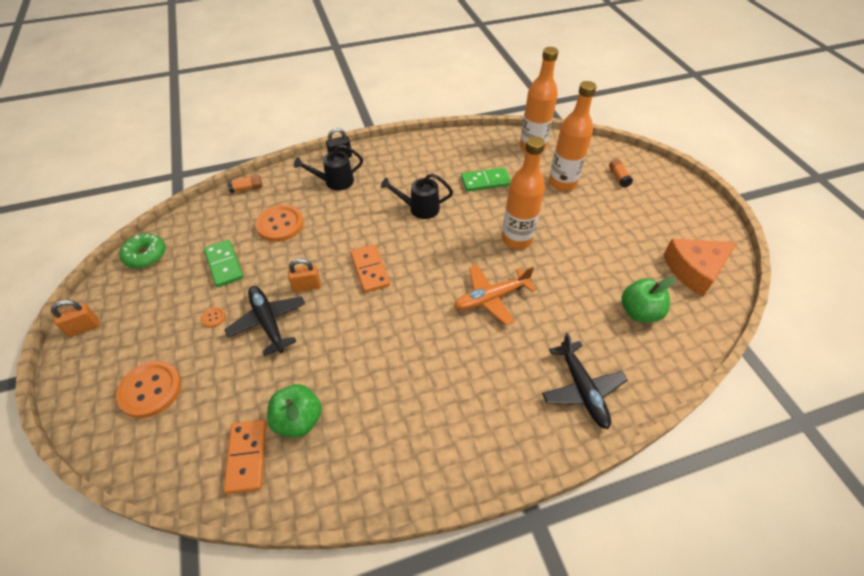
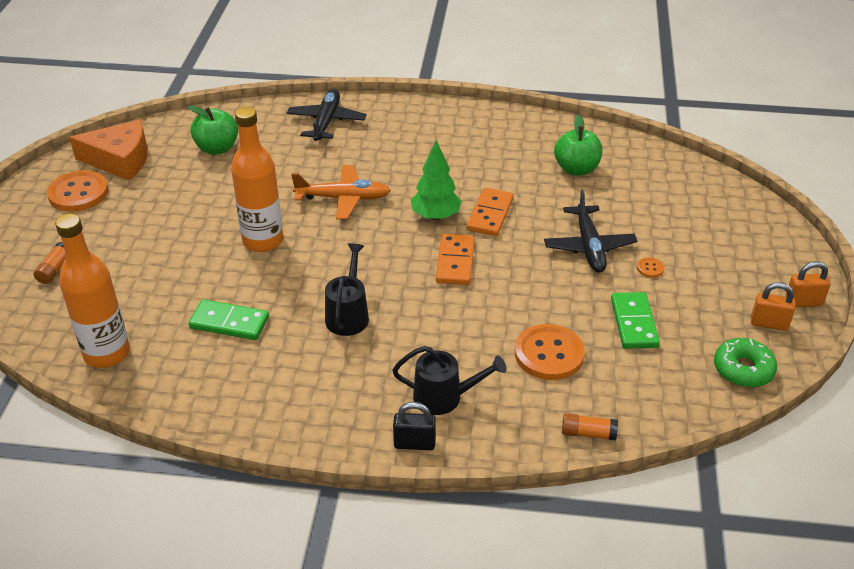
camera: 155 degrees left, 10 degrees down
orange button [116,361,182,418] -> orange button moved to [47,170,108,212]
orange domino [224,420,267,494] -> orange domino moved to [467,188,514,236]
orange padlock [288,258,321,292] -> orange padlock moved to [751,282,795,331]
black watering can [381,173,453,219] -> black watering can turned 105 degrees counterclockwise [325,243,369,336]
orange bottle [549,81,596,191] -> none
none -> green tree [411,140,461,220]

